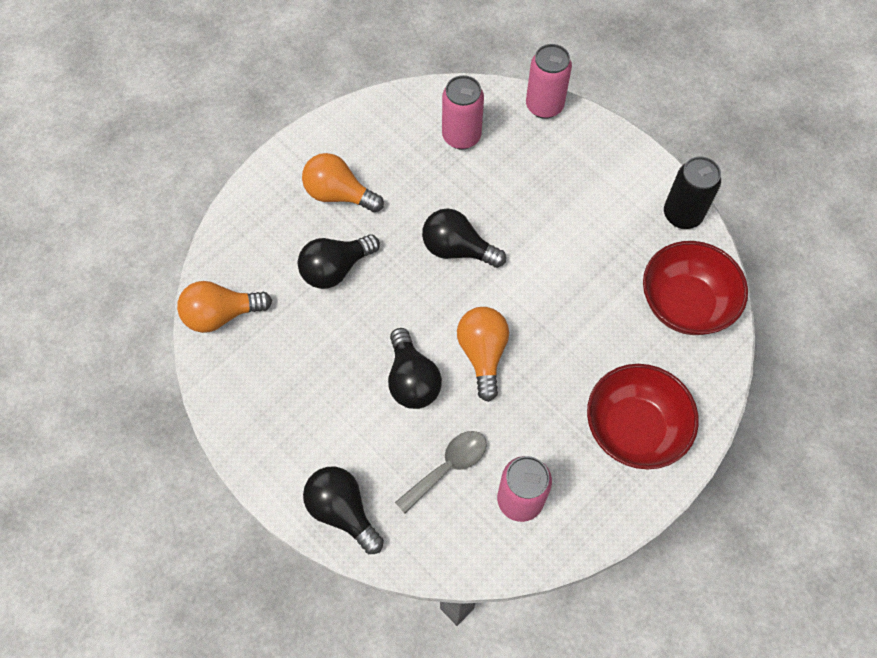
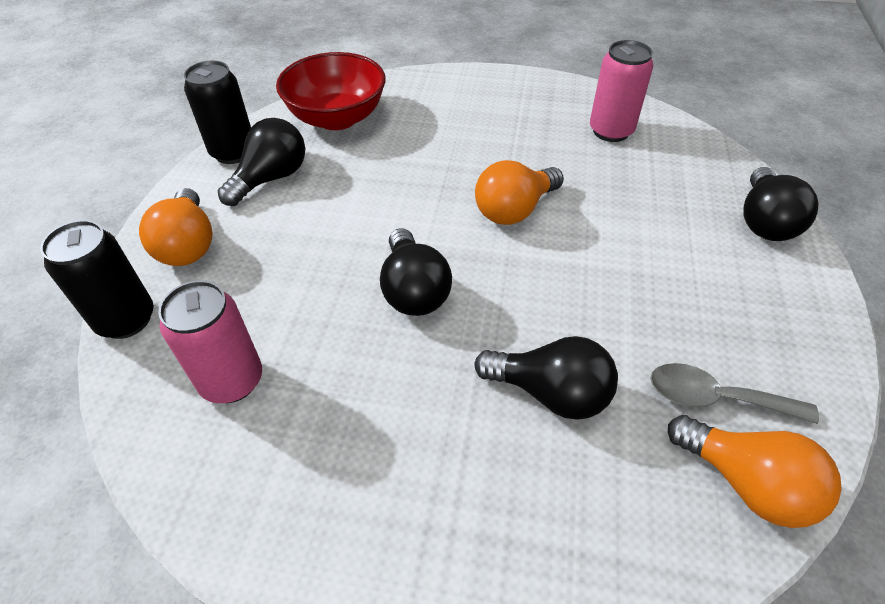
camera: 125 degrees left, 15 degrees down
orange light bulb [302,153,384,213] -> orange light bulb moved to [139,188,213,266]
black light bulb [388,328,442,409] -> black light bulb moved to [218,118,305,206]
grey spoon [395,431,487,513] -> grey spoon moved to [650,363,819,424]
pink can [526,44,572,119] -> black can [40,220,154,339]
red bowl [587,364,699,469] -> none

